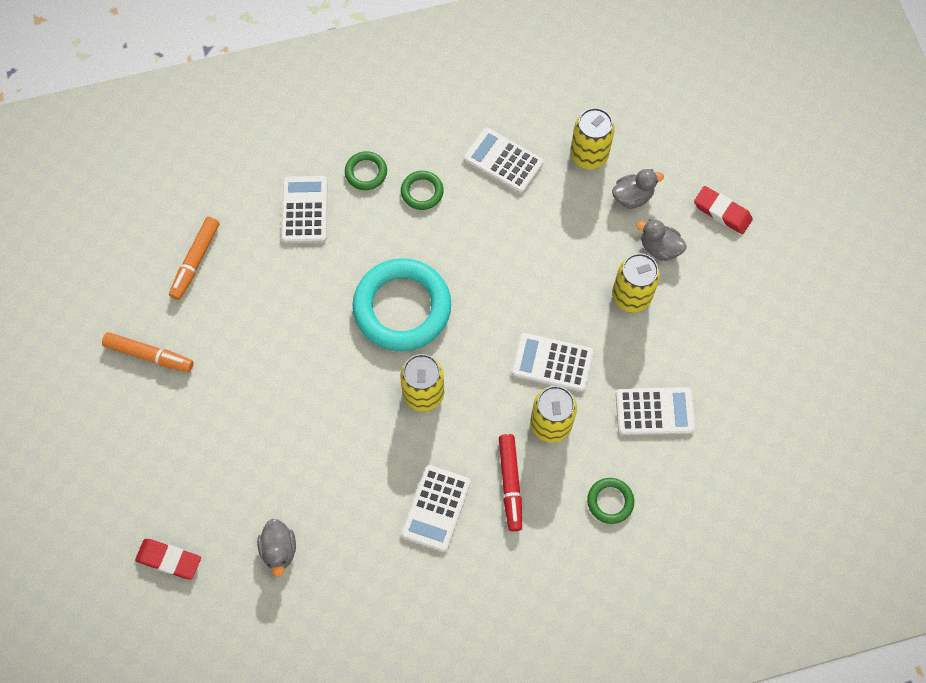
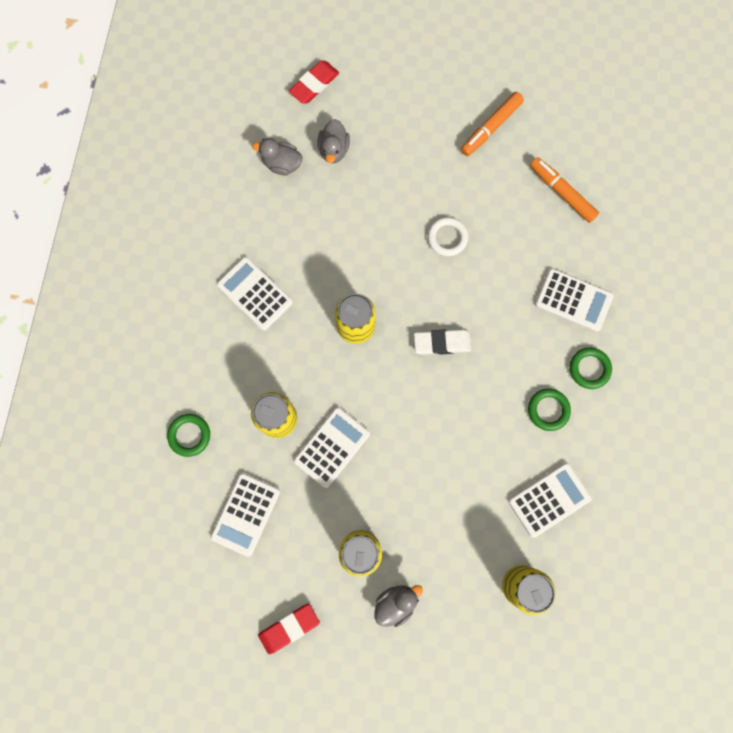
camera: 115 degrees right, 10 degrees up
turquoise ring [353,258,451,351] -> white eraser [414,329,471,355]
red marker [499,434,522,532] -> none
grey duck [612,169,664,209] -> grey duck moved to [317,119,350,163]
red eraser [694,186,753,234] -> red eraser moved to [258,604,320,654]
none -> white ring [427,217,468,256]

